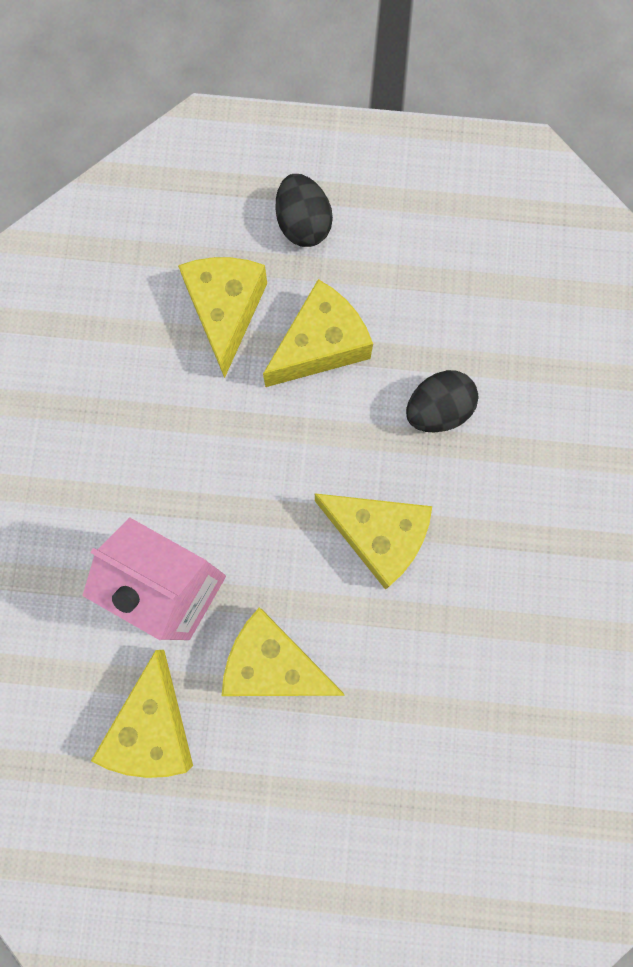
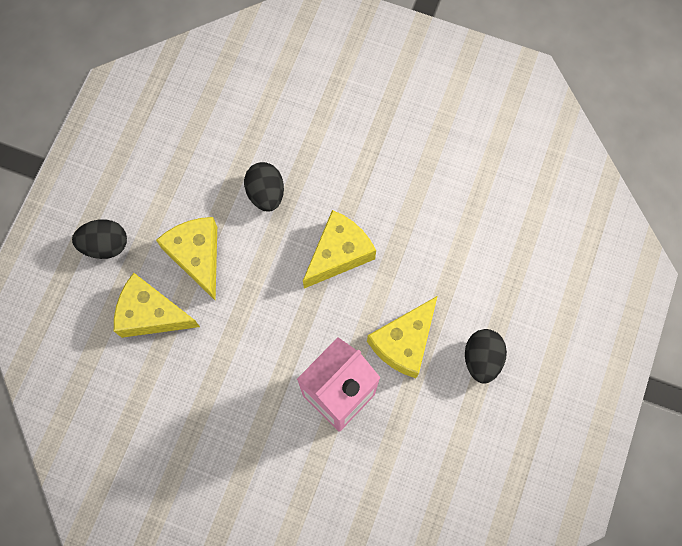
camera: 75 degrees left, 5 degrees down
yellow cheese [91,650,193,778] -> none
none -> black egg [465,329,507,383]

